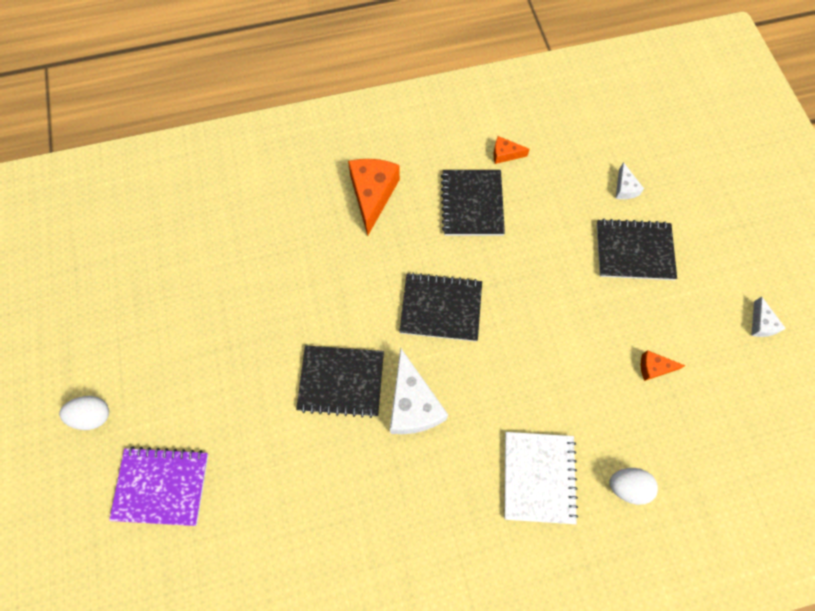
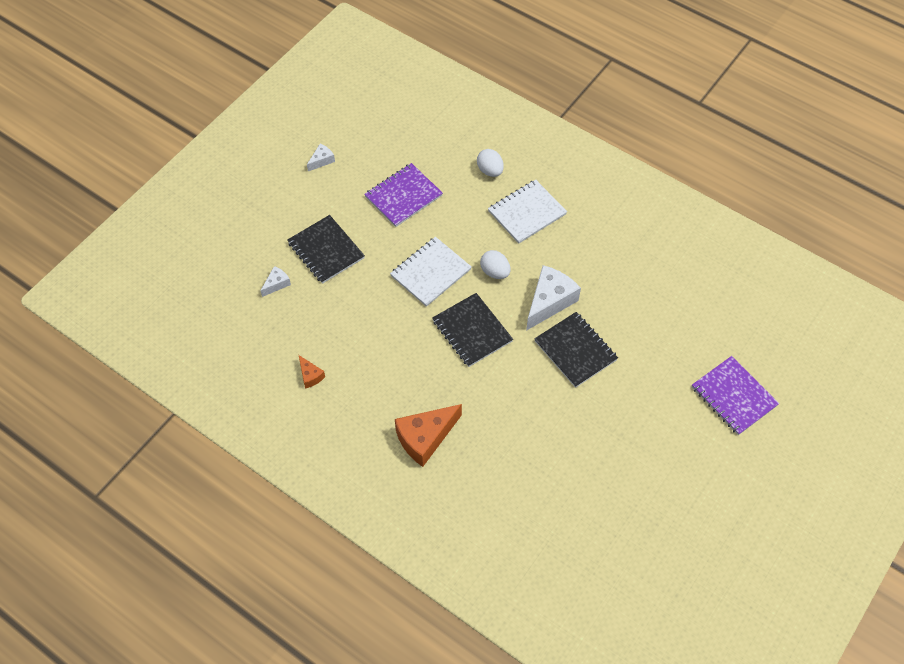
camera: 130 degrees left, 10 degrees down
white egg [59,396,109,430] -> white egg moved to [480,250,510,279]
black notebook [441,170,505,236] -> none
orange cheese [641,350,685,381] -> purple notebook [364,163,443,227]
none -> white notebook [390,237,472,307]

